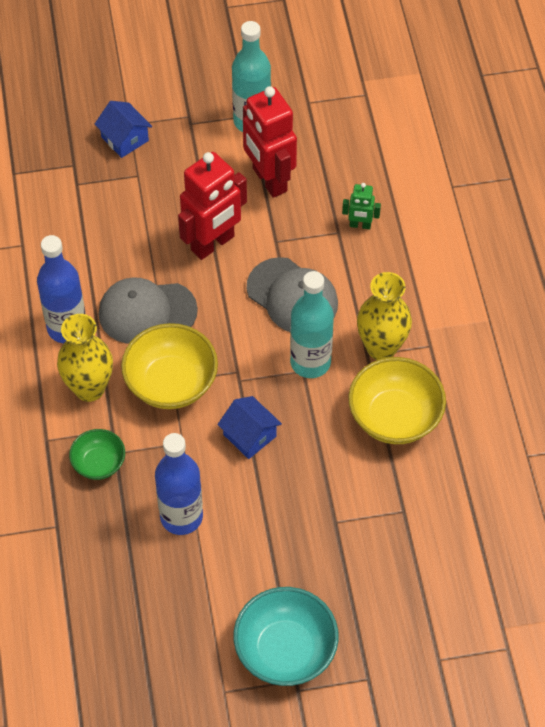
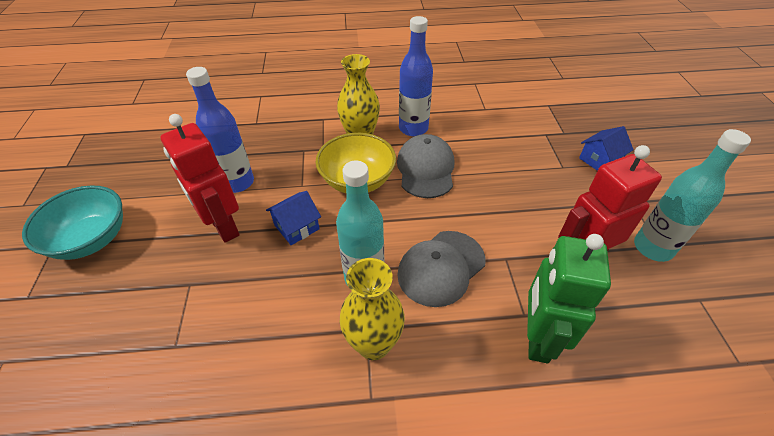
camera: 95 degrees right, 10 degrees down
green bowl [69,429,125,480] -> none
red robot [178,152,247,260] -> red robot moved to [160,114,240,243]
green robot [342,183,381,229] -> green robot [527,234,611,363], size x2.09
yellow bowl [348,357,446,444] -> none

